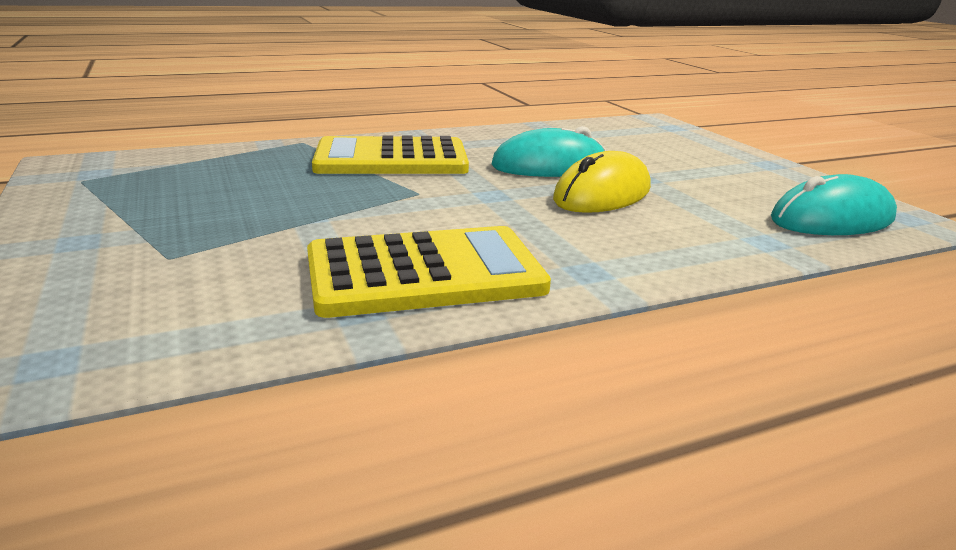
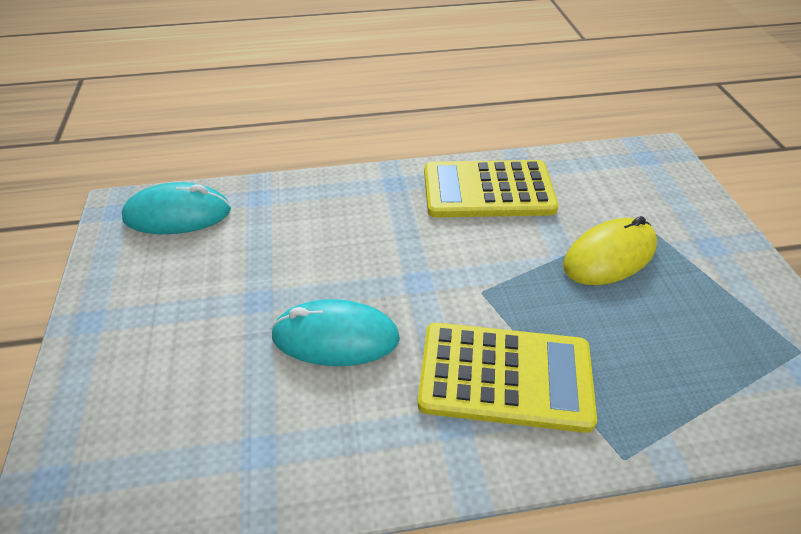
camera: 165 degrees left, 20 degrees up
yellow mouse [553,151,651,213] -> yellow mouse moved to [563,216,657,285]

